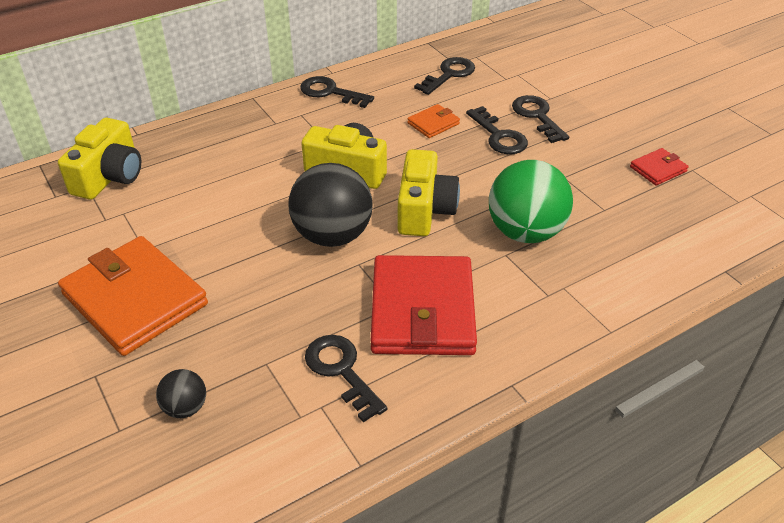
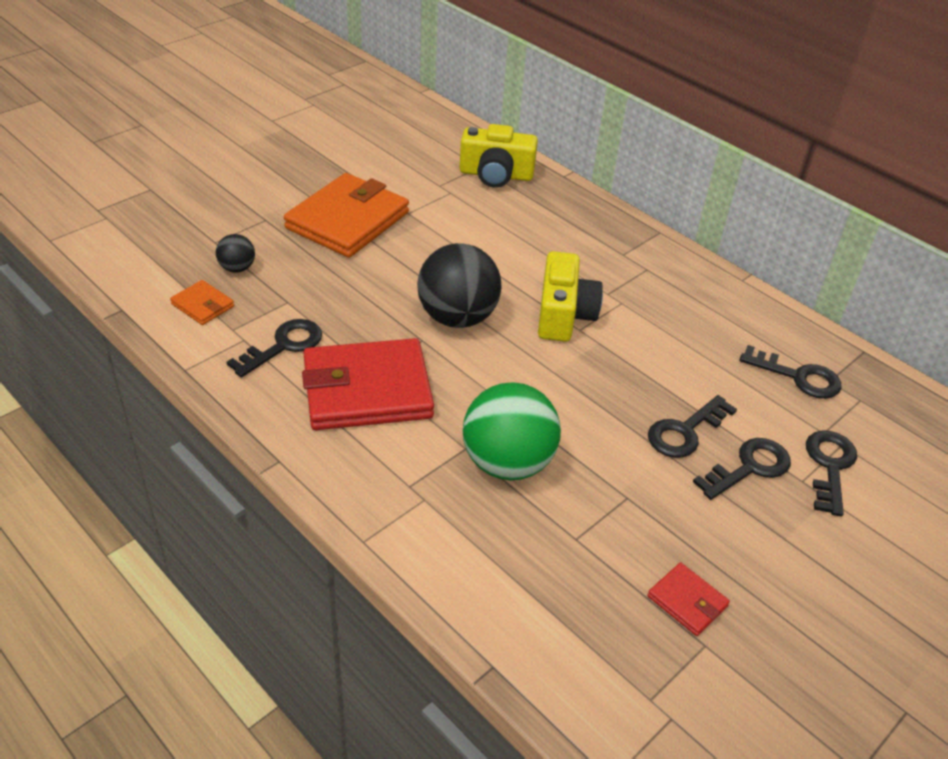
camera: 75 degrees right, 0 degrees up
black key [300,76,374,108] -> black key moved to [806,430,857,516]
yellow camera [397,149,460,236] -> none
orange wallet [407,104,460,138] -> orange wallet moved to [170,280,234,325]

